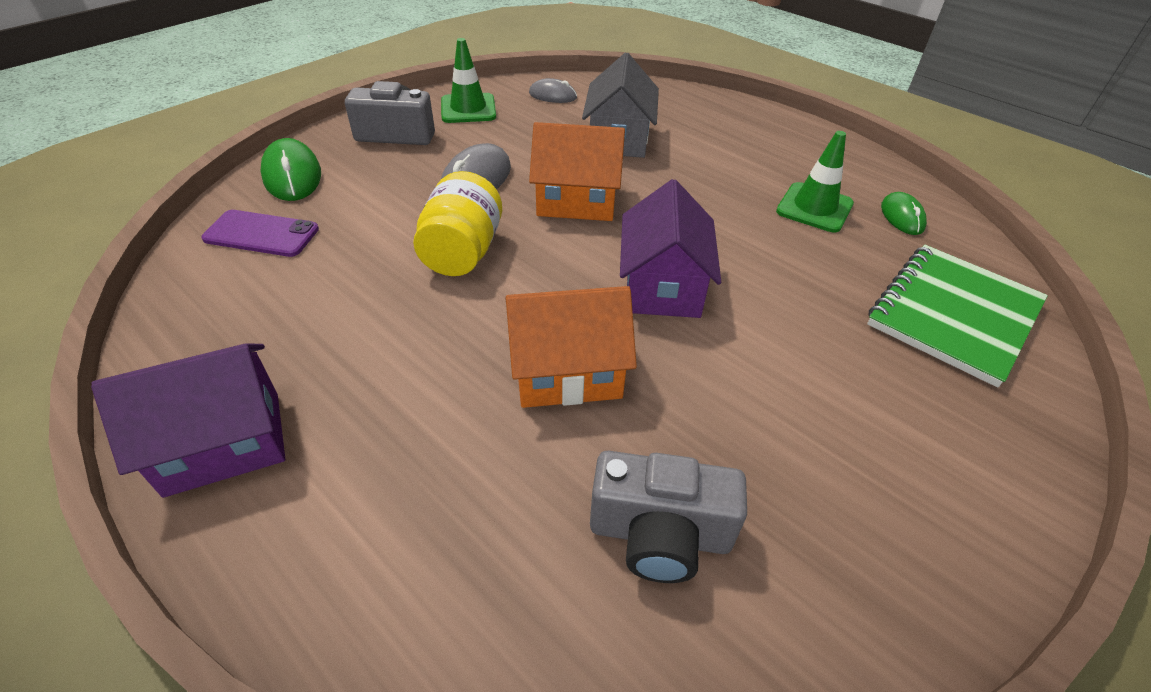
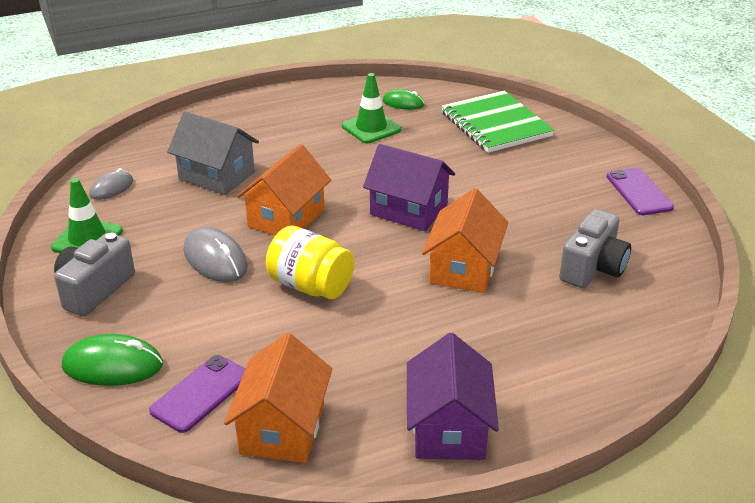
camera: 65 degrees left, 10 degrees down
none -> orange house [224,333,332,463]
none -> purple phone [607,168,674,215]

